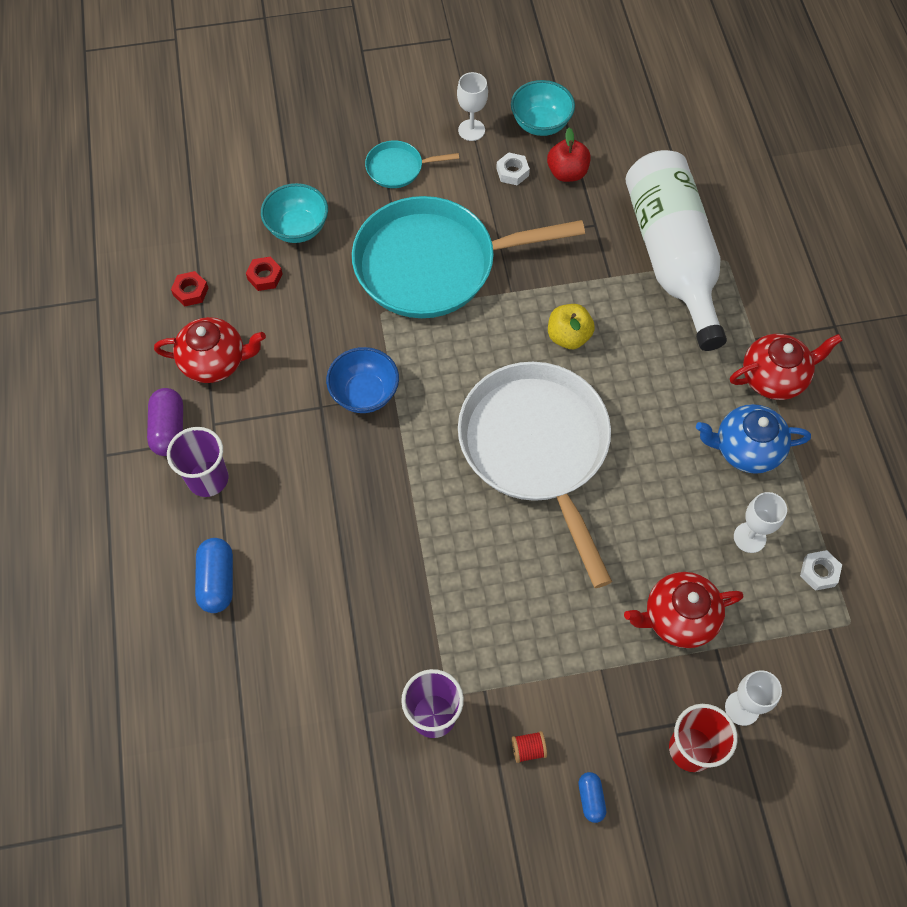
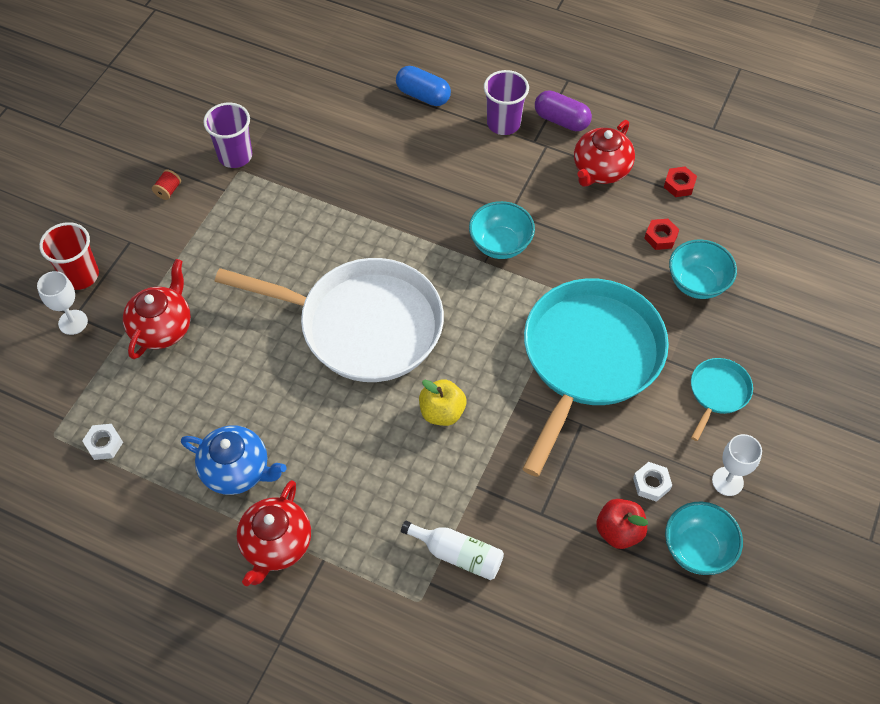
camera: 125 degrees right, 5 degrees down
blue bowl [326,347,399,413] -> turquoise bowl [469,201,535,259]
blue capsule [579,772,606,823] -> none
white bottle [625,150,727,351] -> white bottle [401,521,504,580], size x0.44
blue teapot [696,404,811,474] -> blue teapot turned 75 degrees clockwise [181,425,286,495]
white goblet [734,492,787,553] -> none

